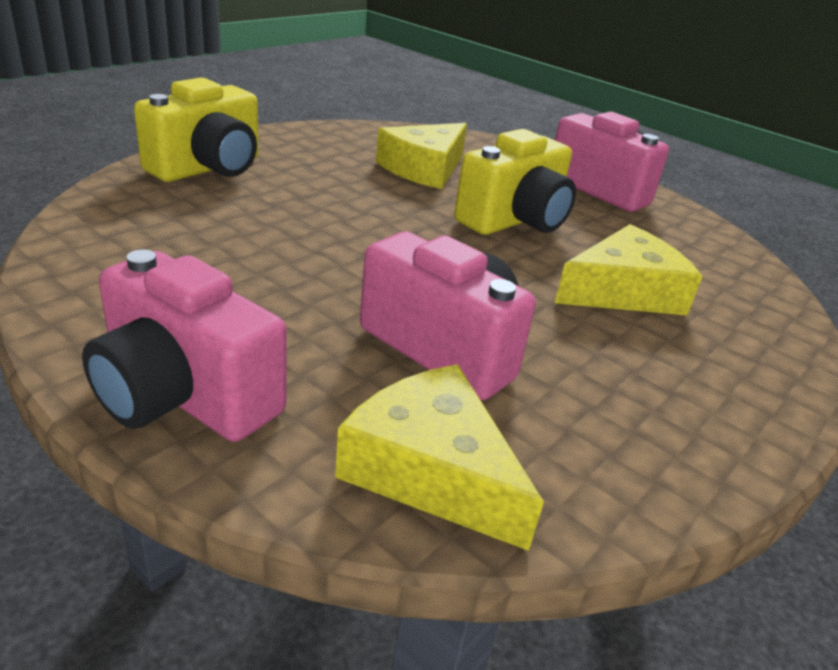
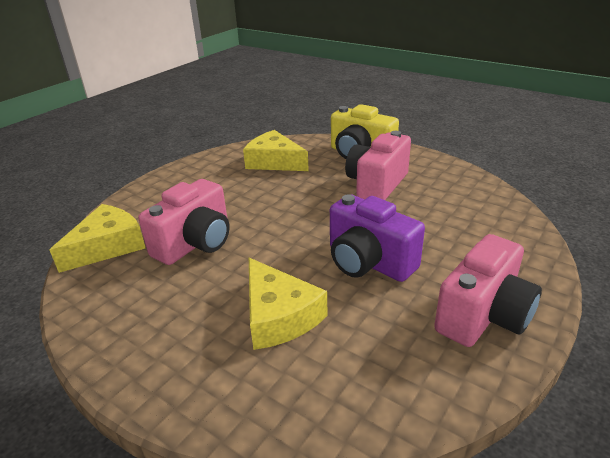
camera: 90 degrees right, 0 degrees up
pink camera [82,250,287,442] -> pink camera moved to [345,131,411,200]
yellow cheese [376,123,467,189] -> yellow cheese moved to [243,130,309,171]
yellow camera [454,129,576,235] -> purple camera [330,194,425,282]

